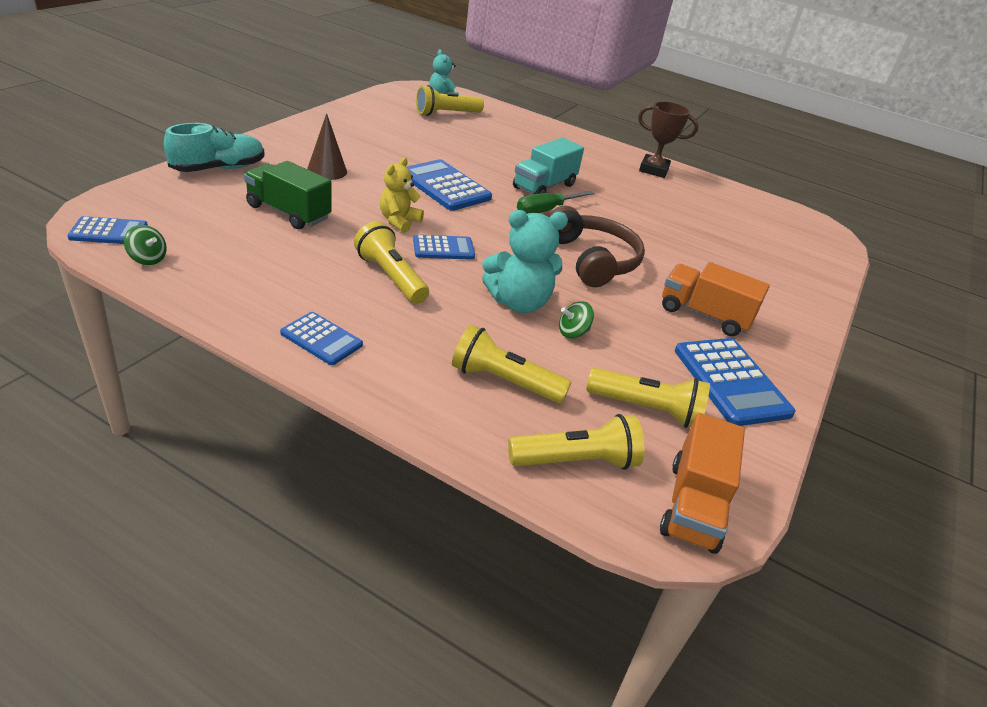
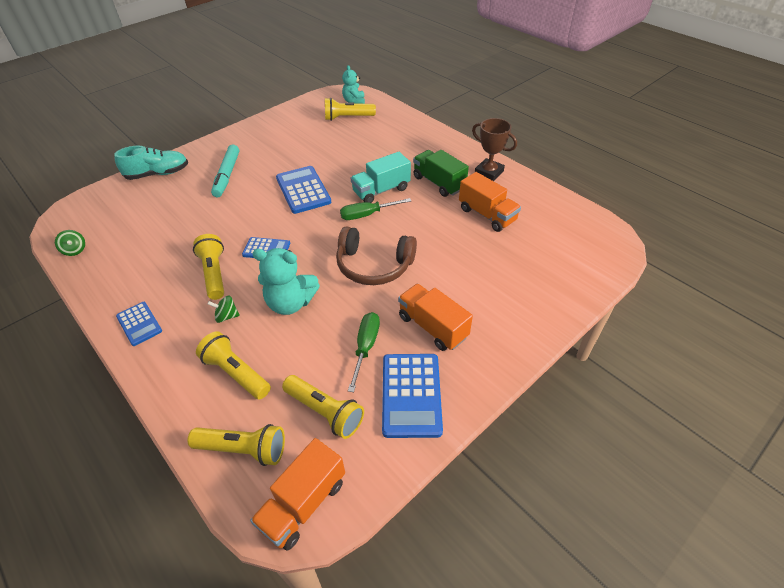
camera: 25 degrees right, 10 degrees up
blue calculator [67,216,148,244] -> none
green truck [244,161,332,229] -> green truck moved to [413,150,469,197]
brown cone [307,113,347,180] -> turquoise marker [211,145,239,198]
yellow teddy bear [380,158,424,233] -> none
brown headphones [548,206,645,287] -> brown headphones turned 105 degrees clockwise [336,226,417,285]
green spinning top [559,301,594,338] -> green spinning top moved to [208,295,240,323]
none -> green screwdriver [348,312,380,392]
none -> orange truck [459,172,521,232]

